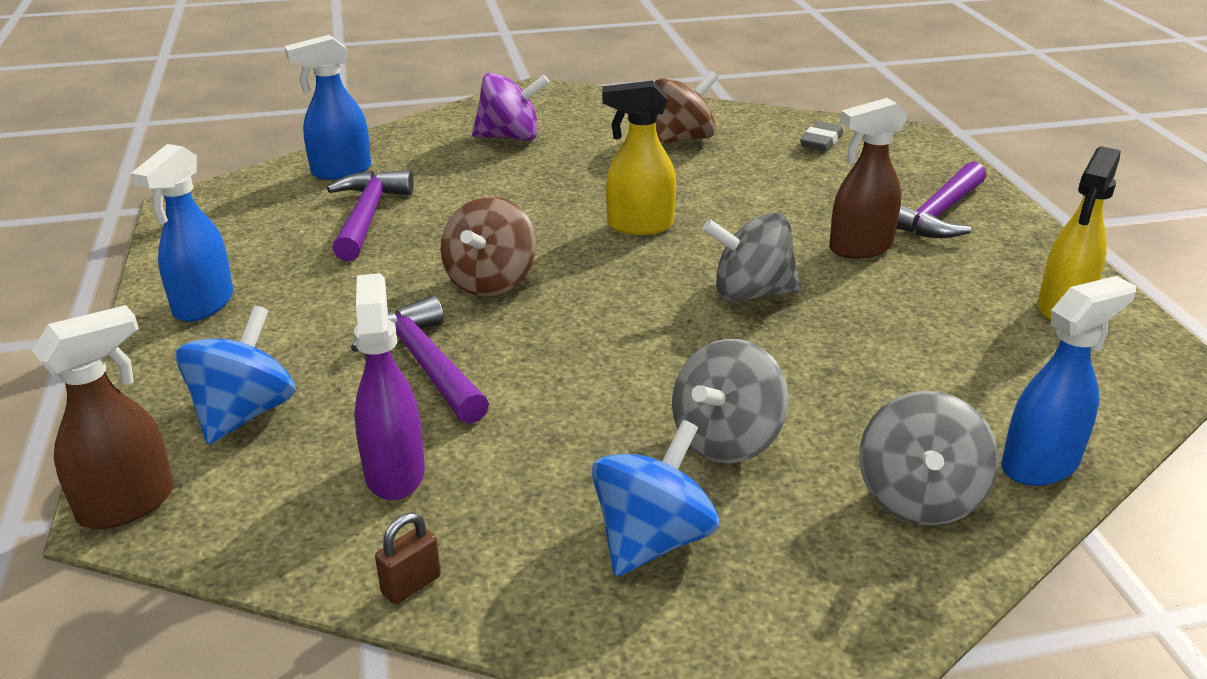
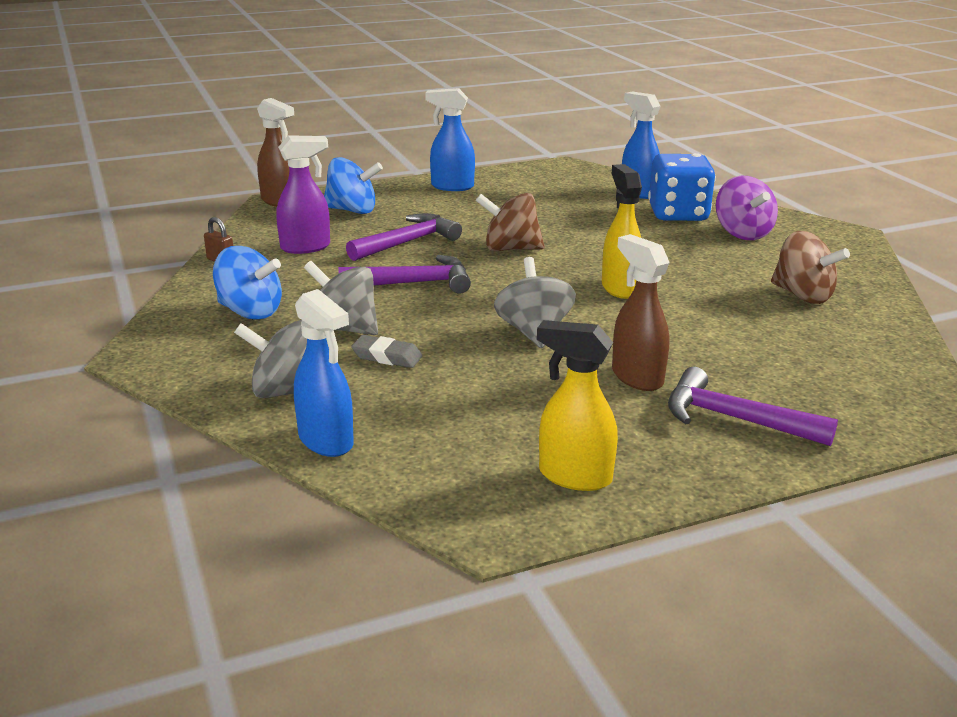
camera: 80 degrees right, 5 degrees down
purple hammer [327,170,413,261] -> purple hammer moved to [338,255,471,294]
grey eraser [800,121,843,151] -> grey eraser moved to [351,335,422,368]
none -> blue dice [648,153,716,221]

